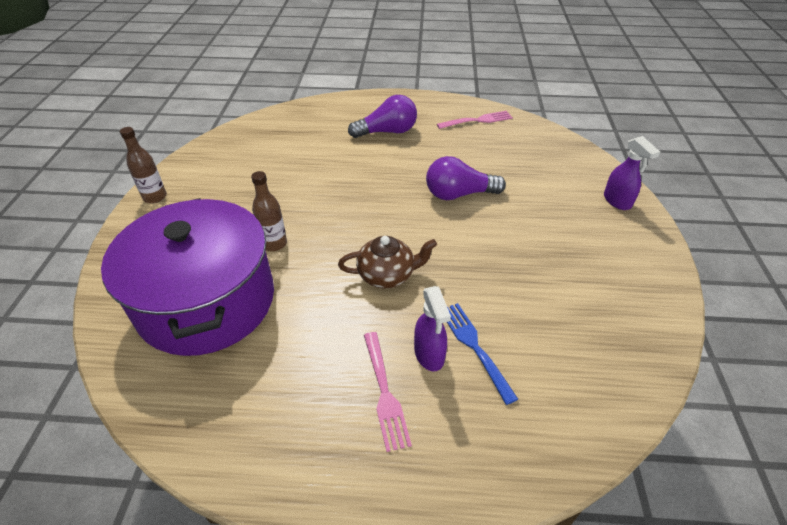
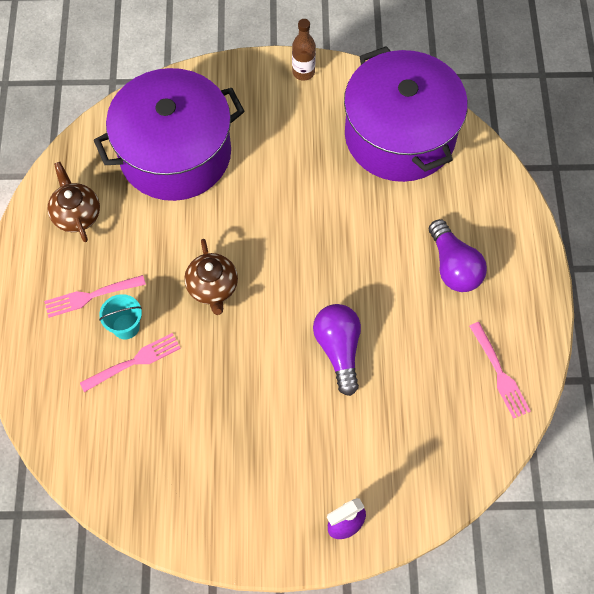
camera: 85 degrees right, 20 degrees up
brown bottle [251,171,287,251] -> none
purple spray bottle [414,286,451,372] -> turquoise bucket [99,294,142,339]
blue fork [447,303,518,405] -> pink fork [80,333,181,392]
none -> brown teapot [47,162,100,242]
none -> purple pot [344,46,468,182]

